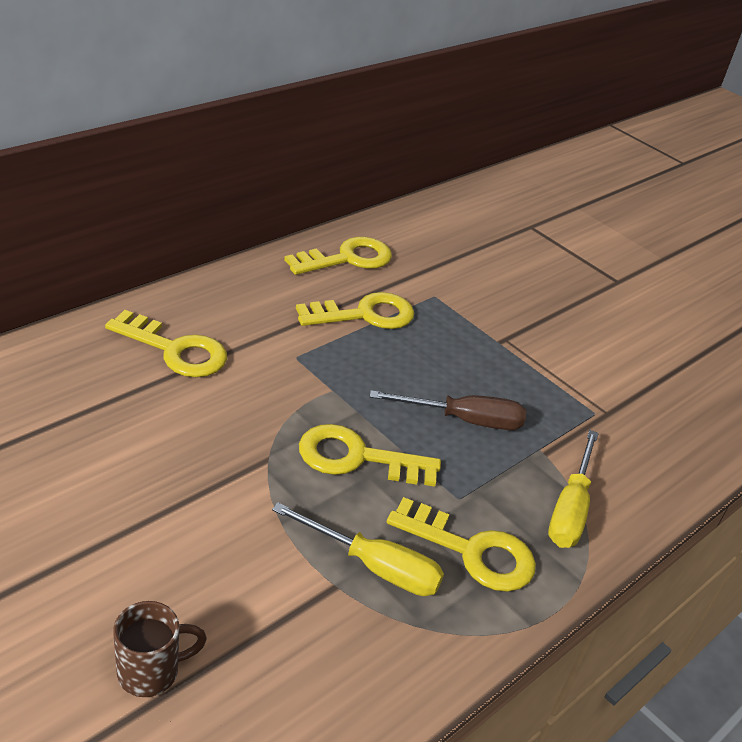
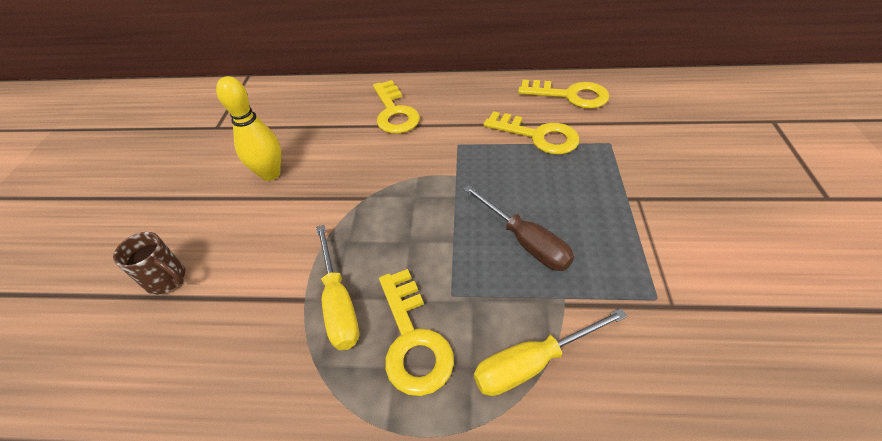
camera: 55 degrees right, 10 degrees up
yellow key [299,424,441,487] -> none
none -> yellow bowling pin [216,76,281,181]

